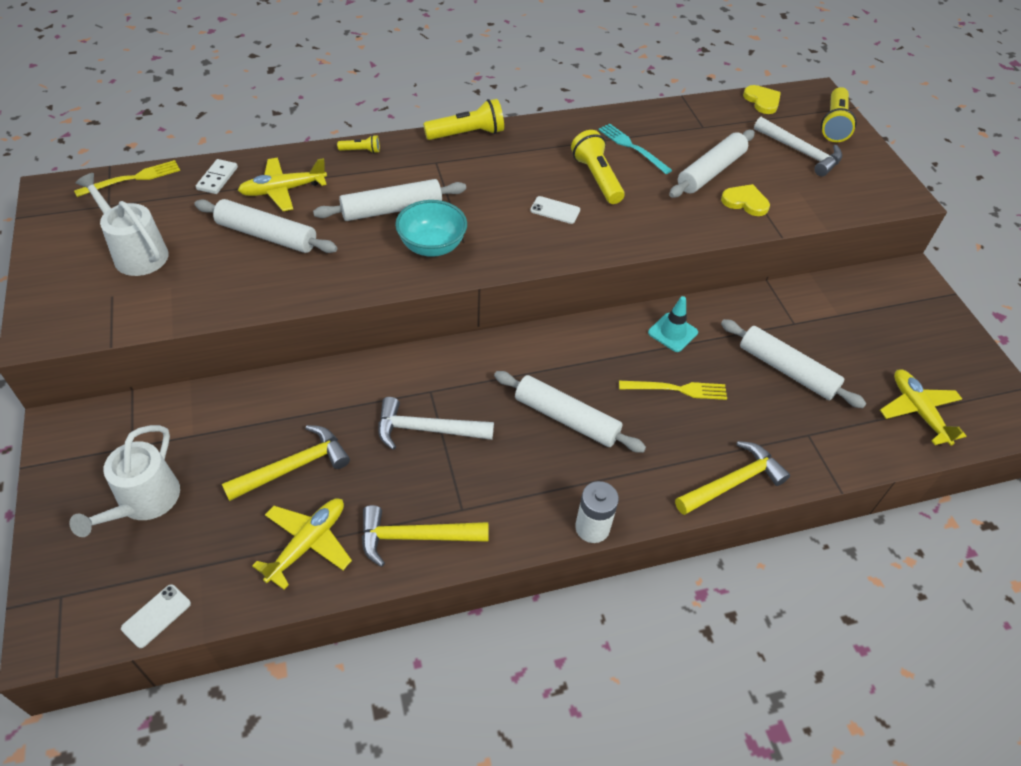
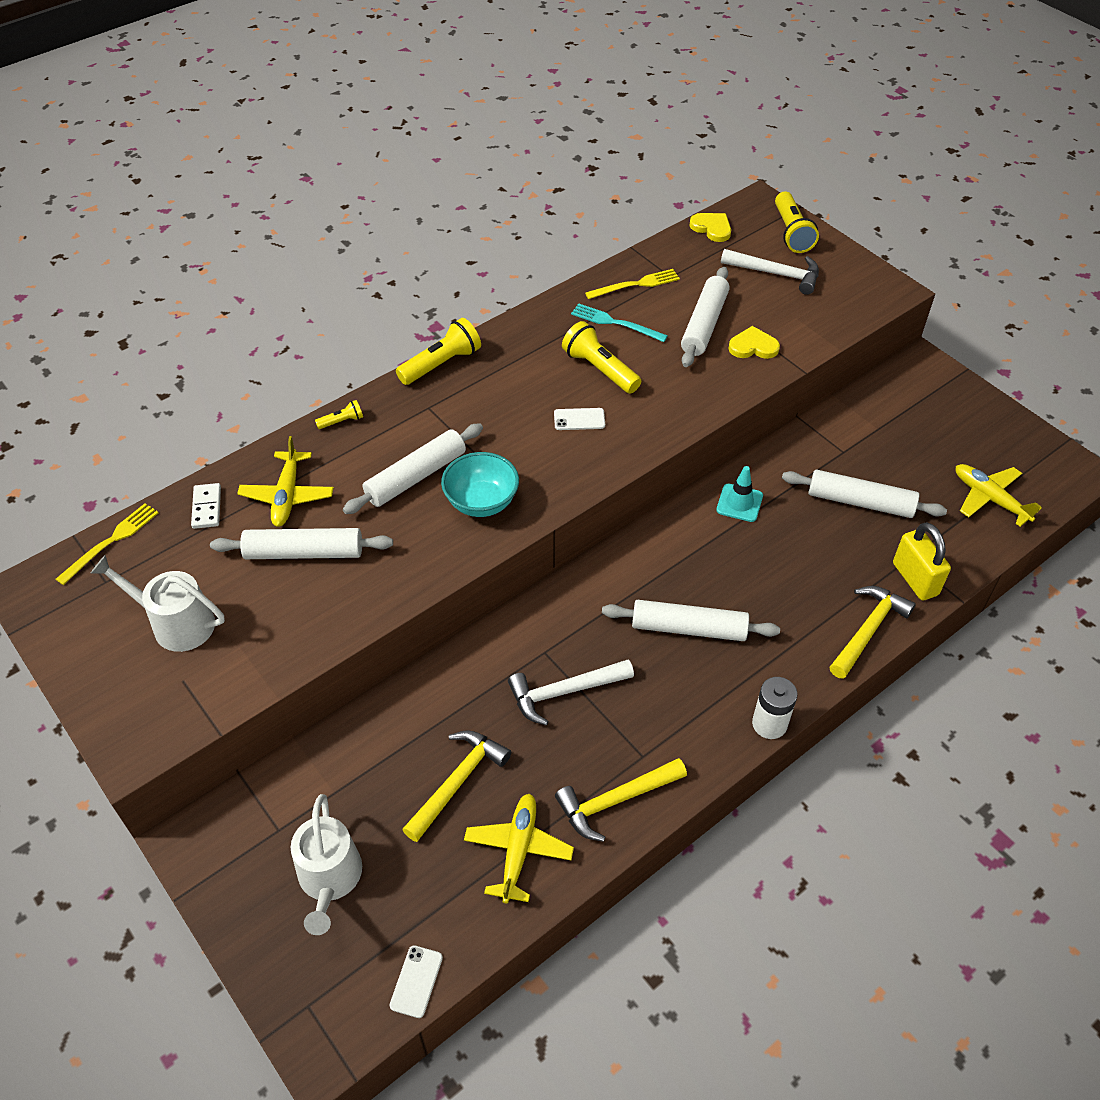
camera: 20 degrees left, 0 degrees up
yellow plane [238,158,327,211] -> yellow plane turned 45 degrees counterclockwise [237,436,334,527]
yellow fork [619,381,727,400] -> yellow fork moved to [585,269,680,299]
none -> yellow padlock [893,522,951,601]

